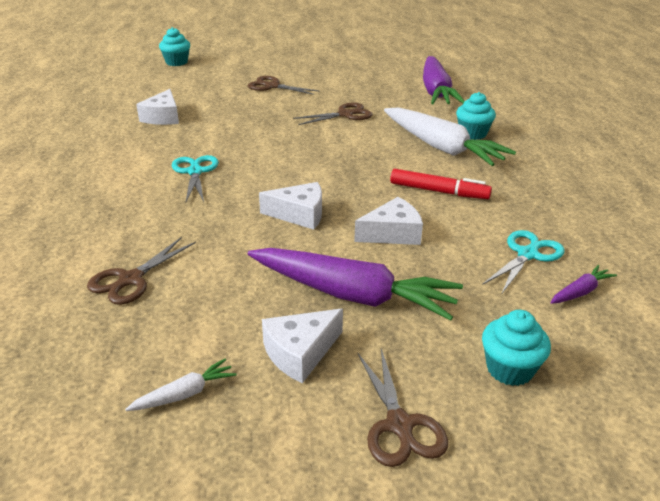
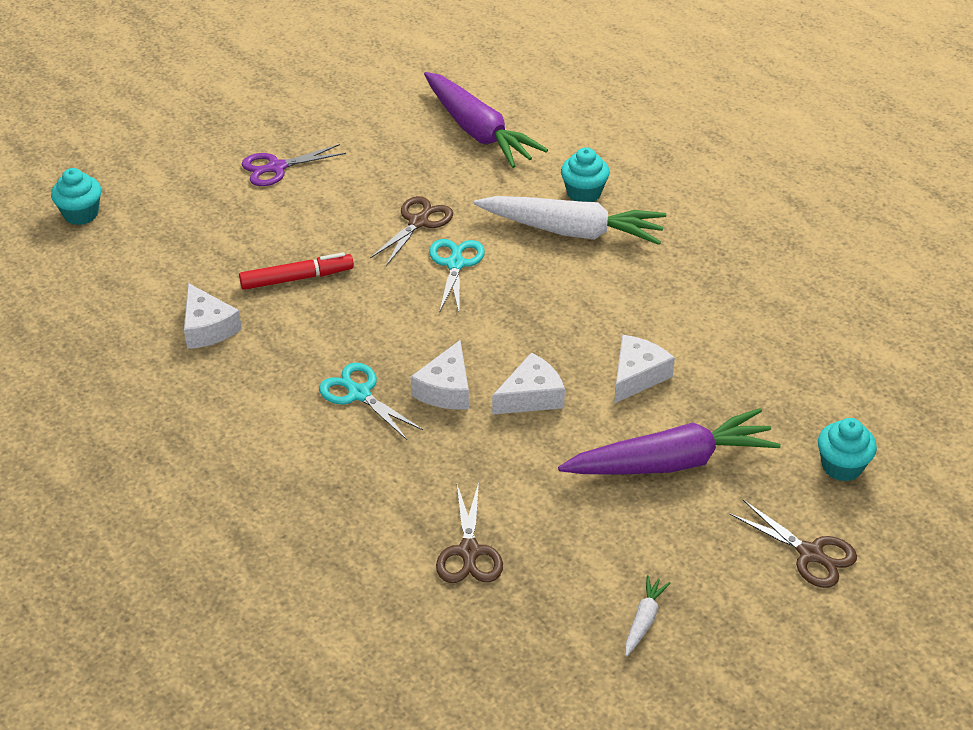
camera: 35 degrees left, 10 degrees up
brown scissors [248,76,319,95] -> none
white cheese [262,309,343,383] -> white cheese moved to [410,340,469,410]
red marker [390,169,492,199] -> red marker moved to [239,252,354,290]
turquoise scissors [482,230,564,295] -> turquoise scissors moved to [429,239,485,313]
purple carrot [550,265,617,304] -> none
none -> purple scissors [242,144,346,186]

